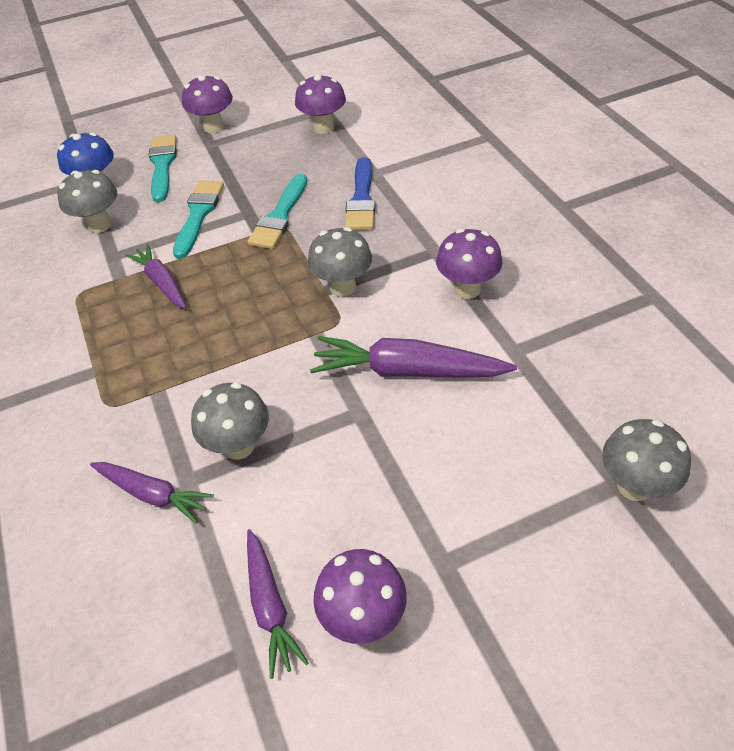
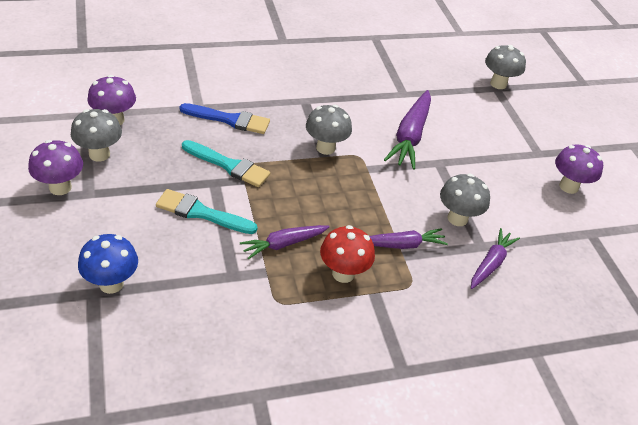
camera: 90 degrees left, 5 degrees down
grey mushroom [57,170,117,233] -> grey mushroom moved to [71,109,122,162]
turquoise brush [149,135,177,202] -> none
purple carrot [247,529,309,679] -> purple carrot moved to [369,228,448,249]
purple mushroom [436,229,503,299] -> none
none -> red mushroom [320,225,375,283]

